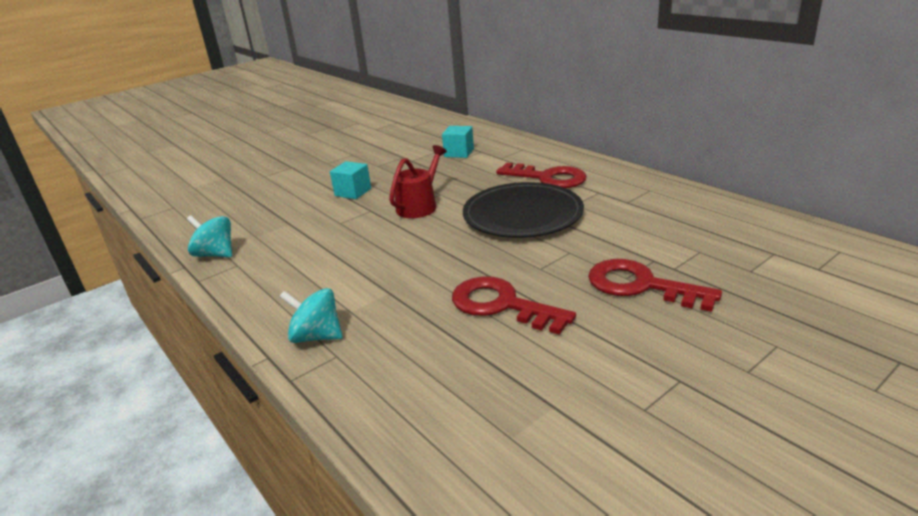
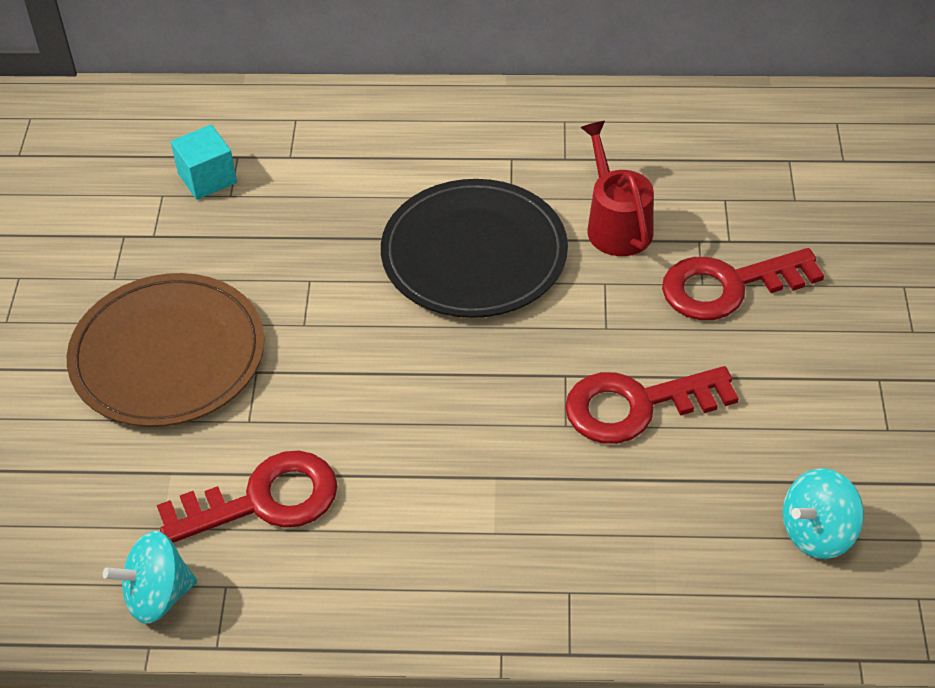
camera: 50 degrees left, 20 degrees up
turquoise spinning top [279,288,343,343] -> turquoise spinning top moved to [783,468,864,559]
turquoise cube [330,161,371,199] -> brown plate [67,273,264,427]
red watering can [389,145,447,218] -> red watering can moved to [581,121,654,256]
red key [496,163,587,188] -> red key moved to [157,451,338,543]

